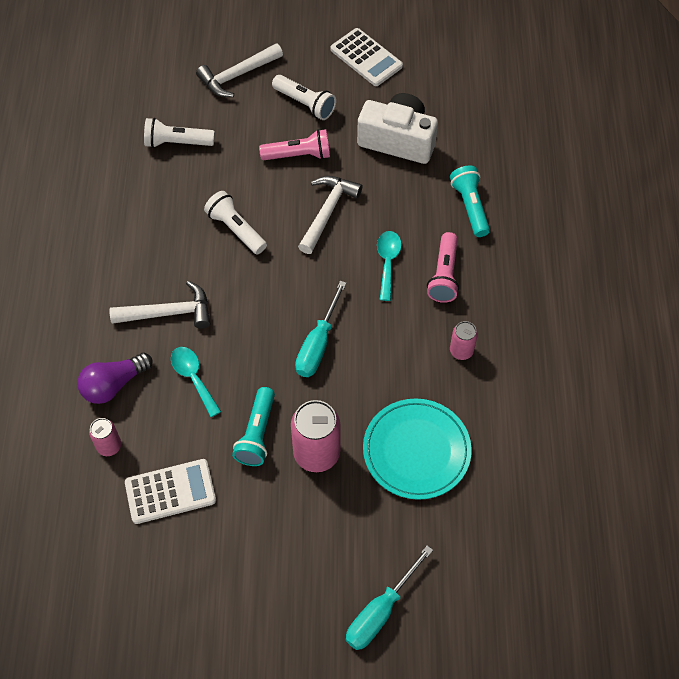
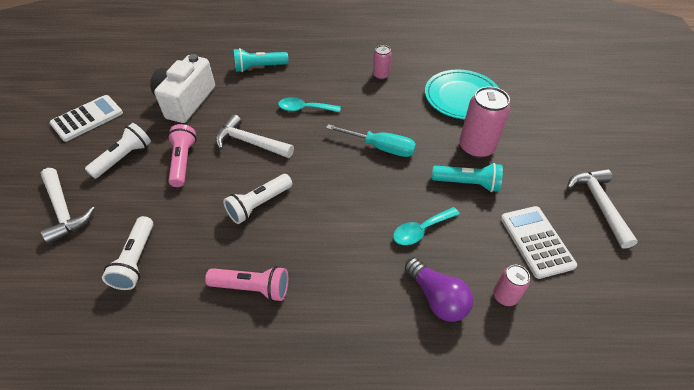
camera: 90 degrees left, 10 degrees down
white hammer [109,281,210,329] -> white hammer moved to [567,168,638,249]
turquoise screwdriver [346,545,433,650] -> none
pink flashlight [427,232,459,303] -> pink flashlight moved to [205,266,288,302]

